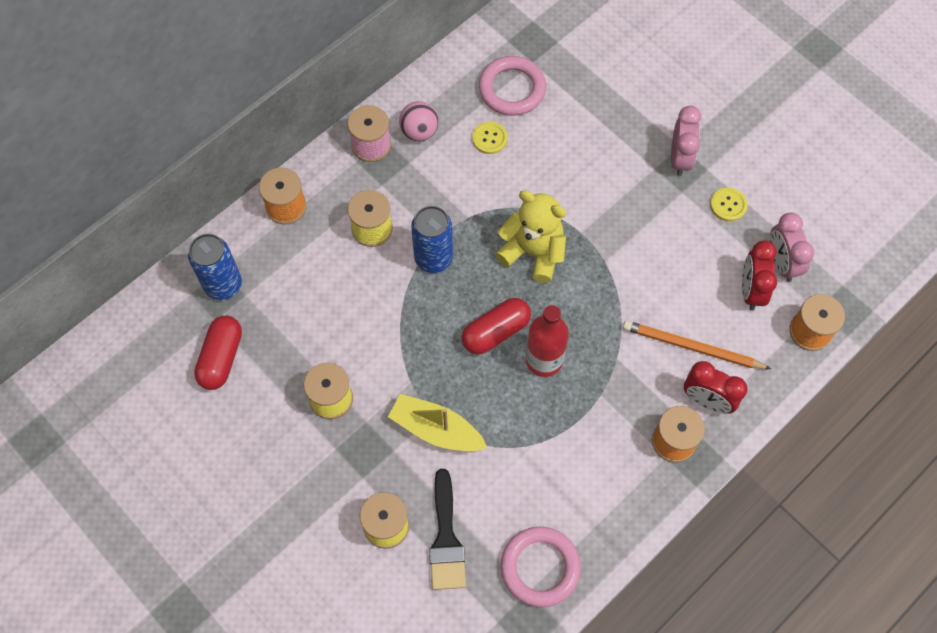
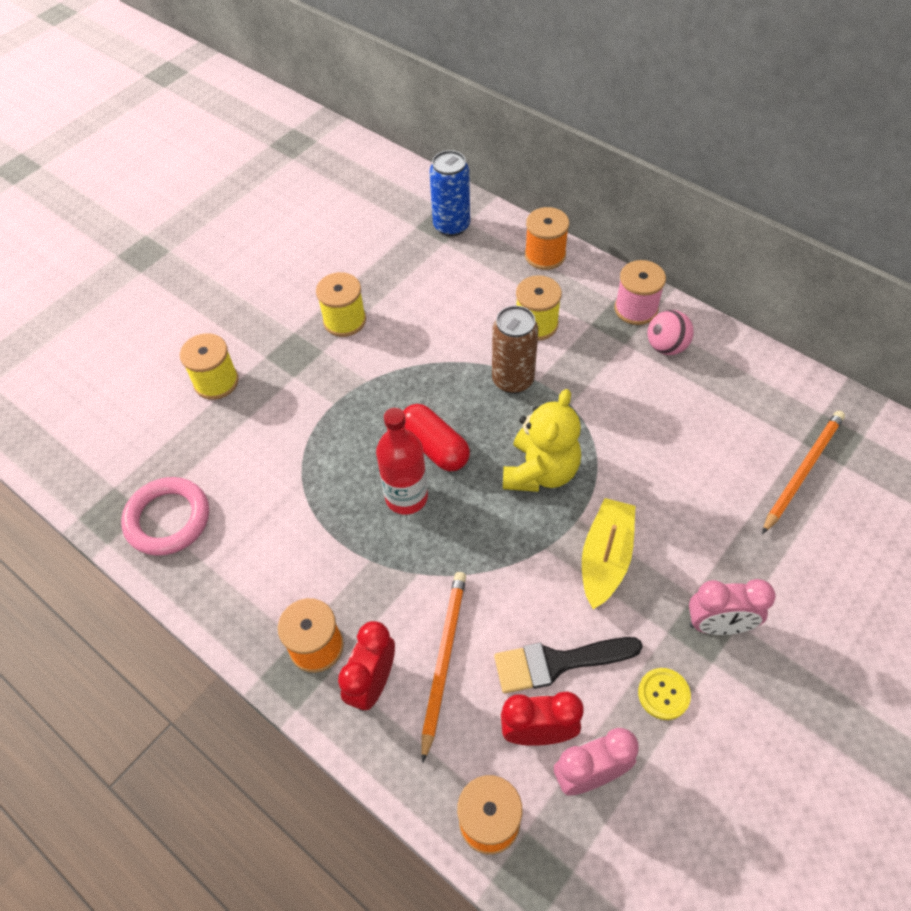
camera: 85 degrees right, 10 degrees down
red capsule [194,316,242,390] -> none
yellow boat [388,394,487,451] -> yellow boat moved to [582,498,635,609]
blue can [411,206,453,273] -> brown can [492,306,538,394]
black brush [429,469,466,590] -> black brush moved to [494,637,643,693]
yellow button [472,121,508,154] -> none
pink ring [479,56,546,116] -> none
none -> orange pencil [762,411,845,534]

